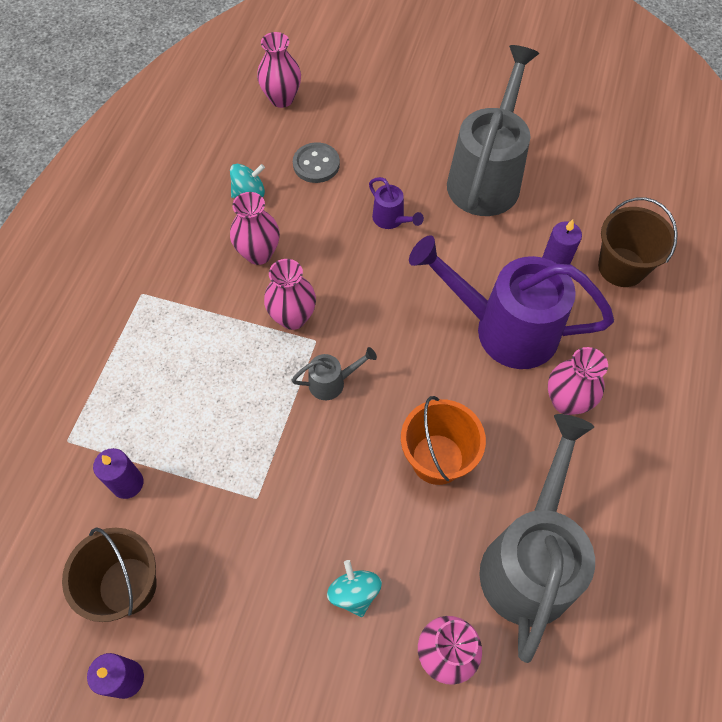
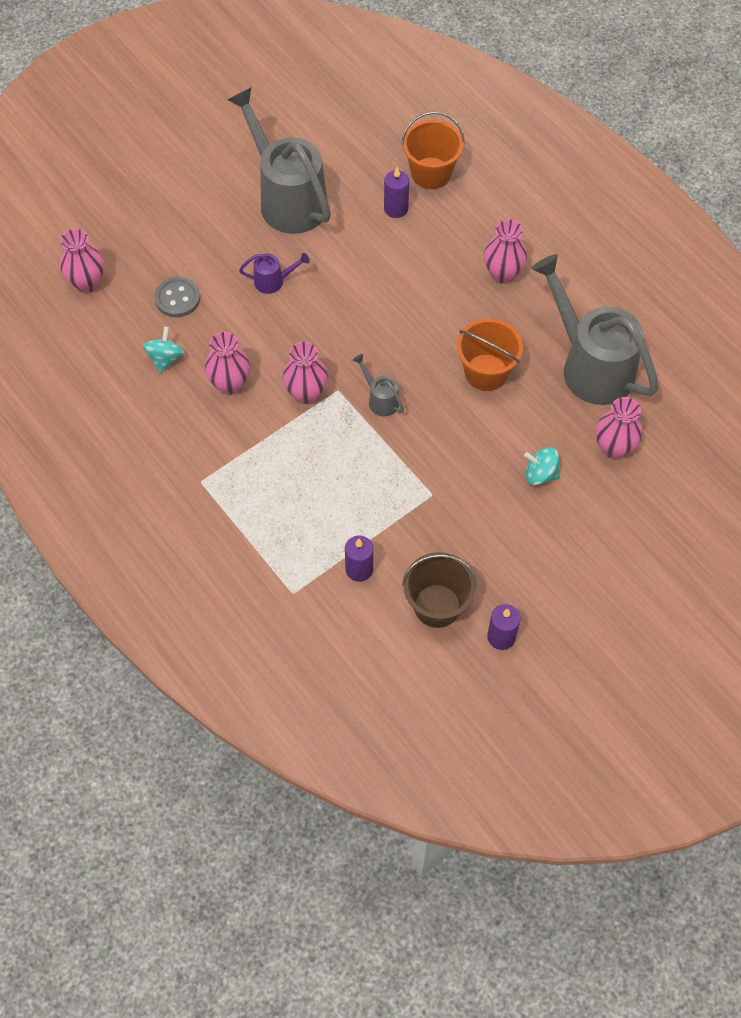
camera: 55 degrees left, 0 degrees up
grey watering can [292,347,377,400] -> grey watering can turned 60 degrees counterclockwise [353,354,404,417]
purple watering can [409,235,614,369] -> none
brown bucket [598,197,678,287] -> orange bucket [401,111,465,189]

